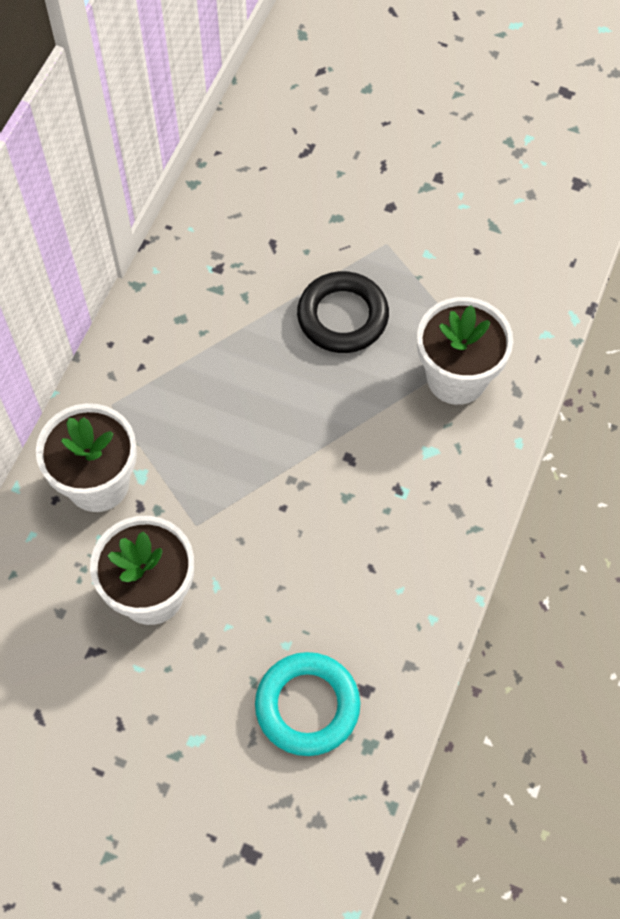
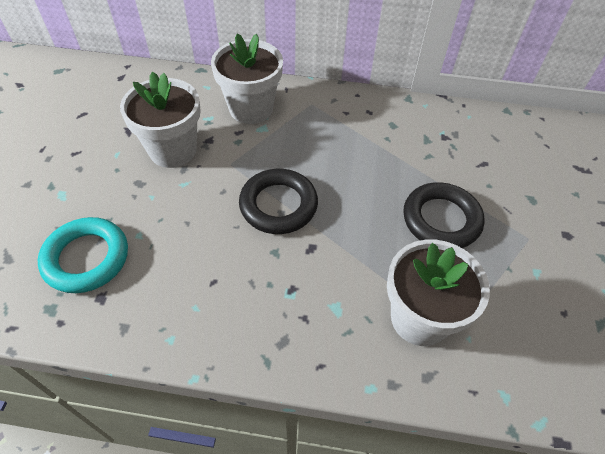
camera: 75 degrees right, 10 degrees down
none -> black ring [239,169,318,234]

